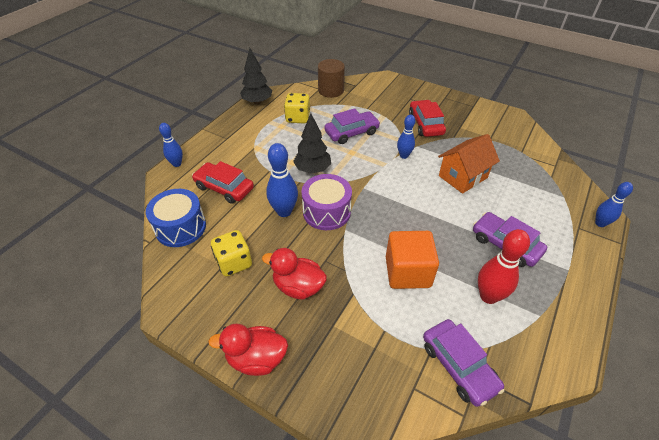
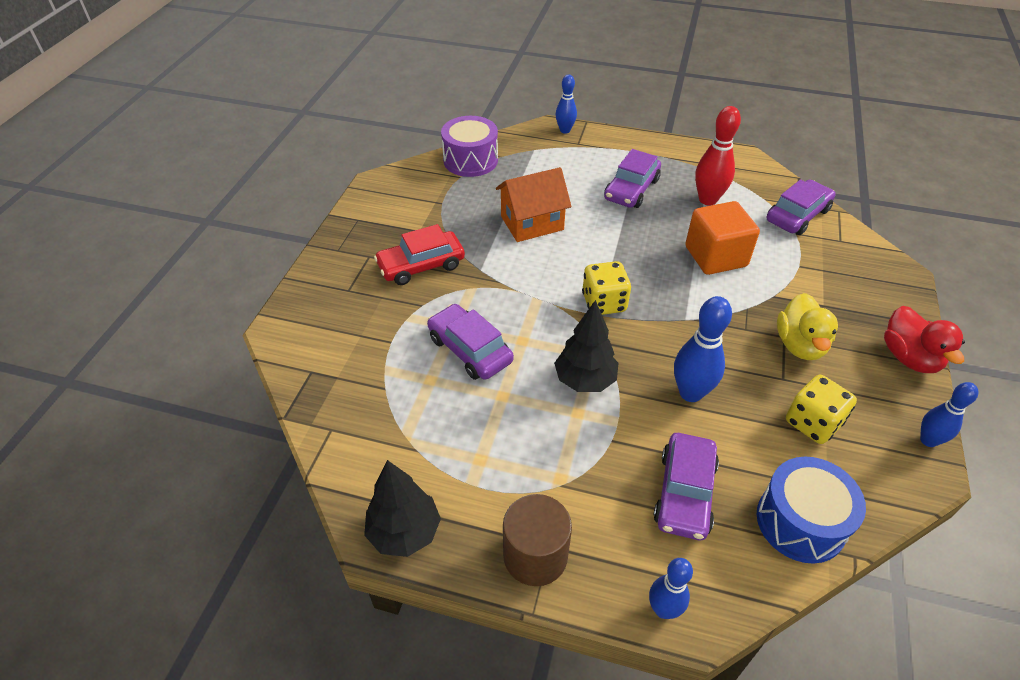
camera: 105 degrees left, 0 degrees up
red car [192,161,254,204] -> purple car [654,433,719,540]
red duck [262,248,327,300] -> yellow duck [777,293,838,360]
yellow dice [284,93,310,123] -> yellow dice moved to [582,261,631,315]
purple drum [302,174,352,230] -> purple drum moved to [441,116,498,177]
brown cylinder [318,59,345,98] -> brown cylinder moved to [503,494,572,586]
blue bowling pin [397,115,415,159] -> blue bowling pin moved to [920,382,978,447]
orange house [438,134,500,194] -> orange house turned 60 degrees counterclockwise [496,167,571,242]

